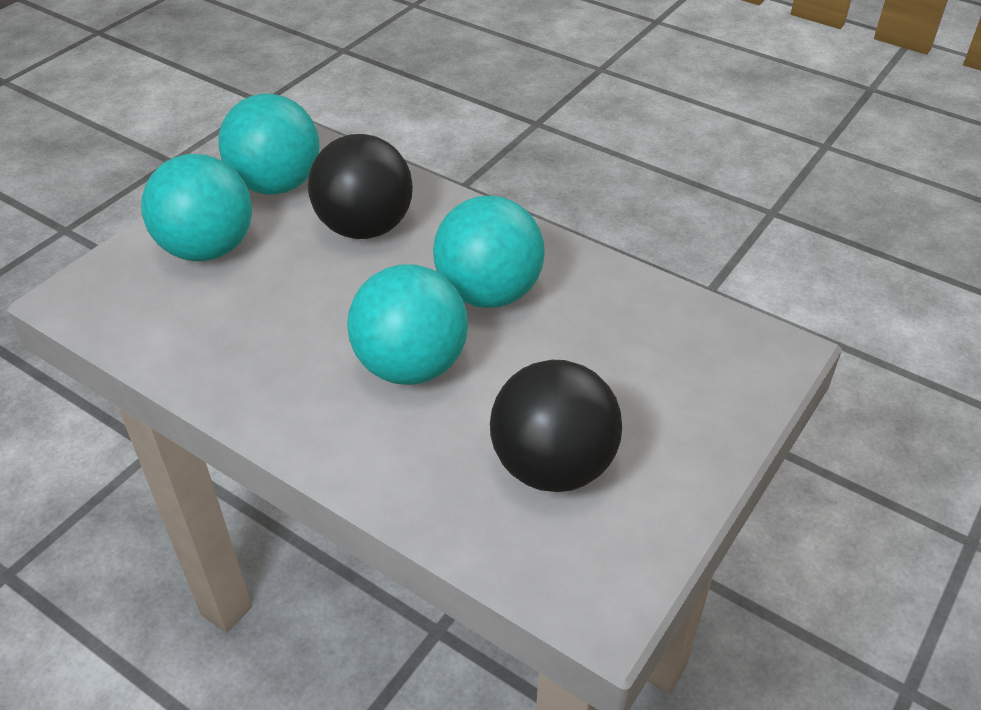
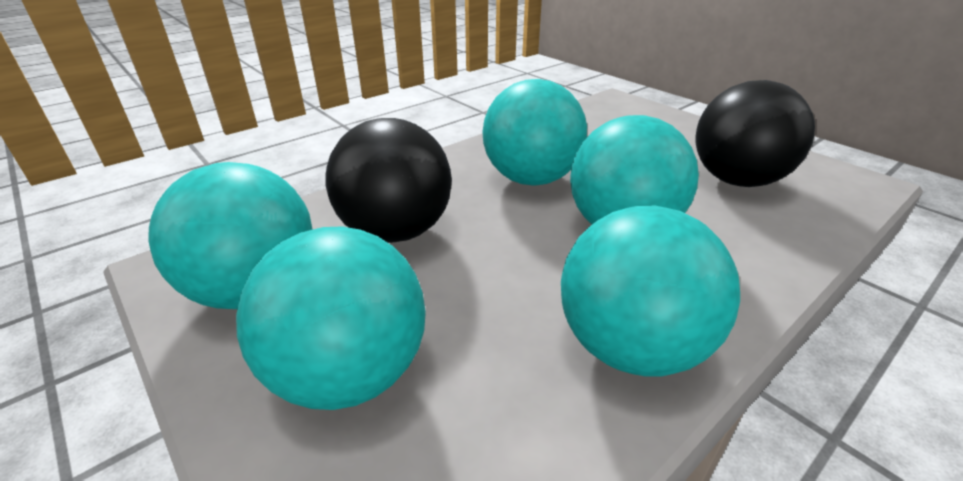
camera: 75 degrees left, 10 degrees down
none -> turquoise ball [561,205,740,376]

